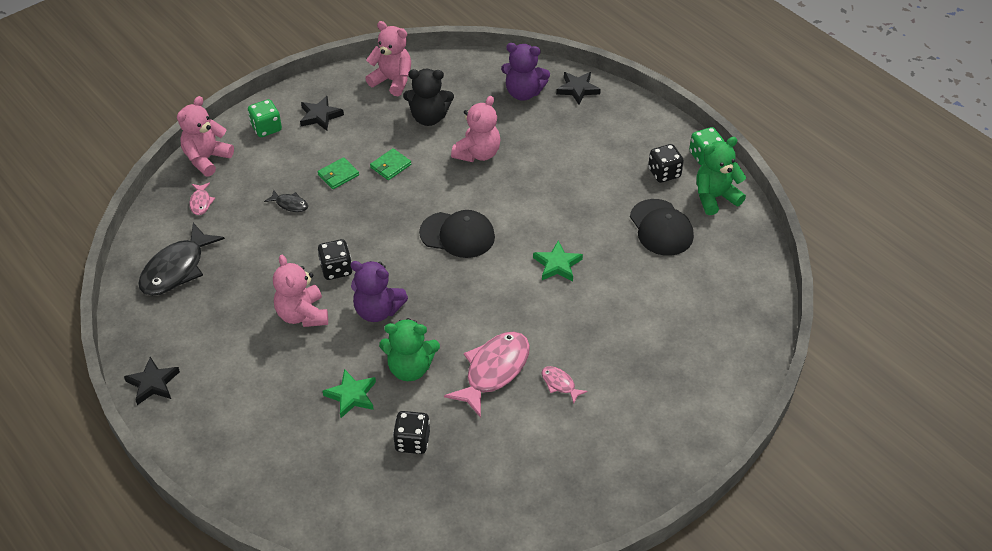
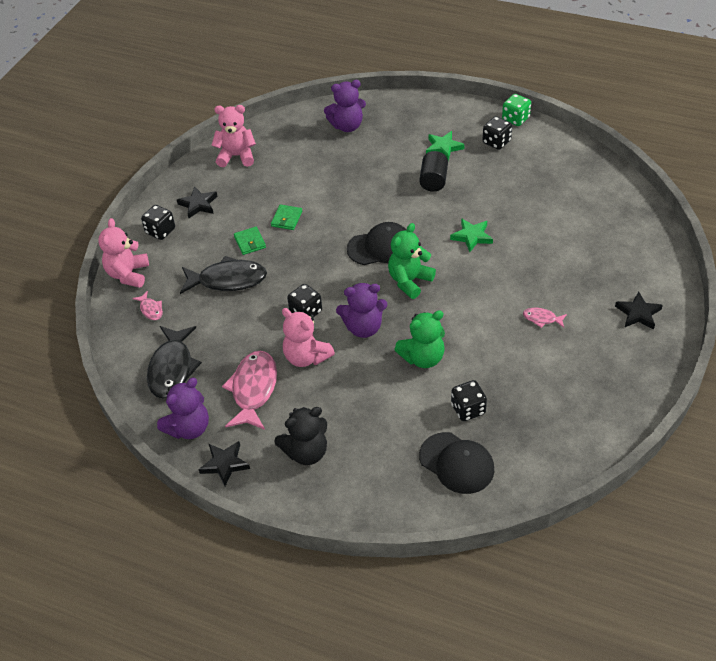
camera: 25 degrees left, 0 degrees up
green dice [248,99,282,137] -> black dice [141,205,175,240]
black fish [264,190,308,212] -> black fish [180,256,267,294], size x2.12
green wallet [318,157,359,189] -> green wallet turned 45 degrees counterclockwise [234,227,266,255]
green star [323,369,376,418] -> green star moved to [426,131,465,161]
black teddy bear [403,69,454,126] -> black teddy bear moved to [274,407,327,465]
pink fish [444,332,530,418] -> pink fish moved to [222,351,277,430]
pink teddy bear [451,96,501,162] -> none
black star [556,72,601,105] -> black star moved to [615,291,663,329]
black cap [630,199,694,256] -> black cap moved to [419,432,494,494]
green teddy bear [696,137,746,215] -> green teddy bear moved to [388,223,436,299]
none -> purple teddy bear [157,378,209,439]
none -> black cylinder [419,151,448,192]

